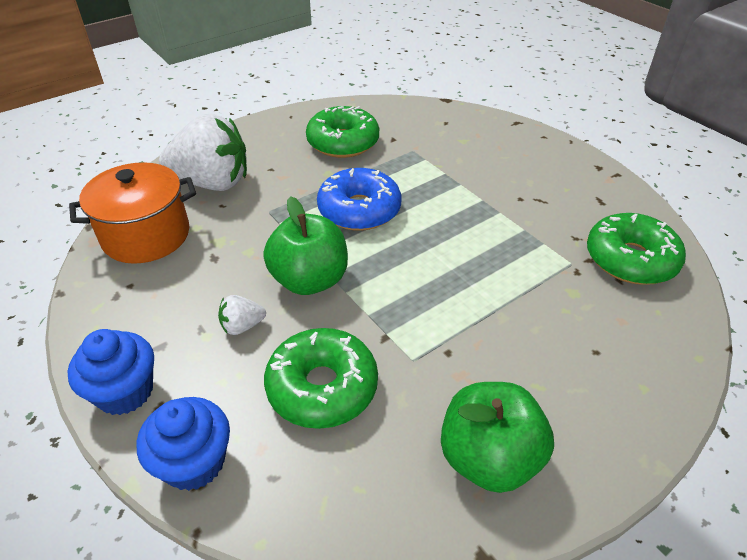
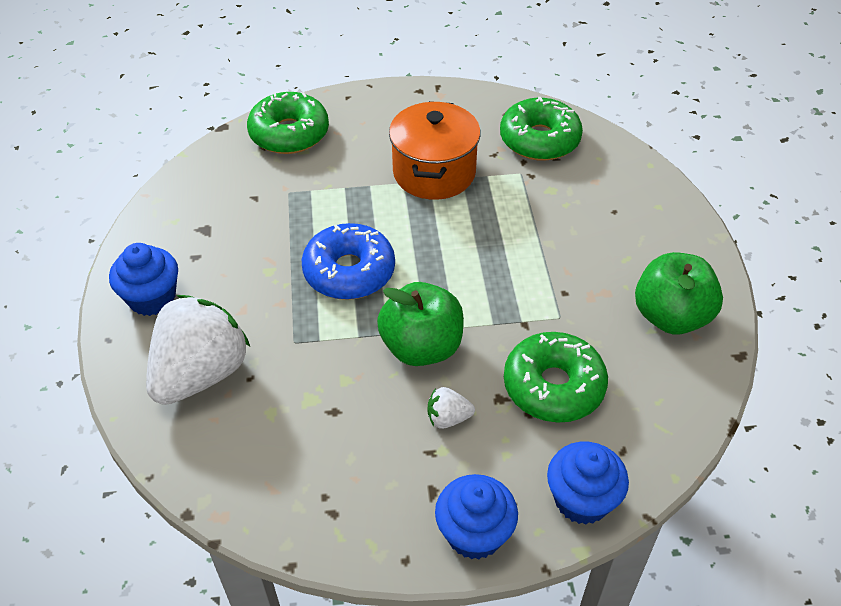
camera: 60 degrees left, 5 degrees up
orange pot [69,162,196,264] -> orange pot moved to [389,101,481,200]
white strawberry [218,295,266,335] -> white strawberry turned 75 degrees clockwise [428,387,475,429]
green donut [306,106,379,158] -> green donut moved to [247,92,329,154]
none -> blue cupcake [109,243,178,316]

